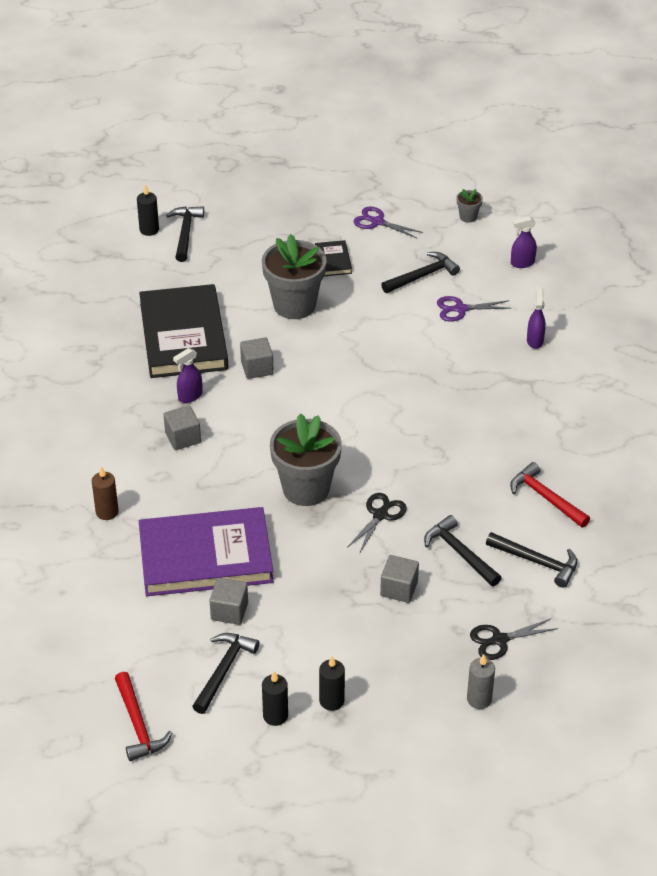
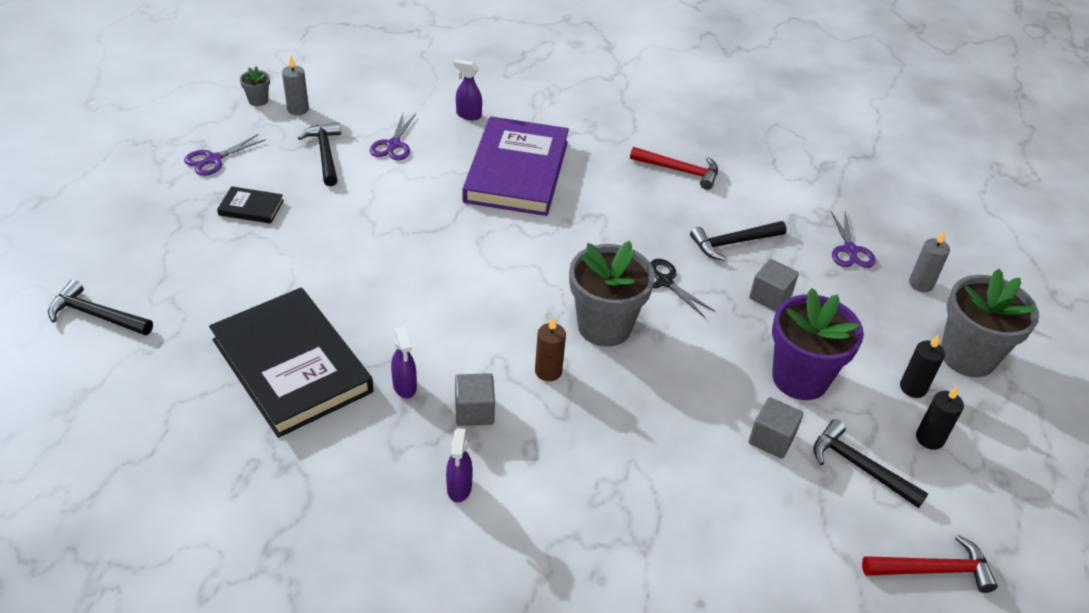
camera: 75 degrees left, 0 degrees up
brown candle [92,466,119,520] -> brown candle moved to [535,316,566,381]
black candle [137,184,159,236] -> none
black book [139,284,228,378] -> black book turned 45 degrees clockwise [209,288,373,438]
purple book [139,507,274,596] -> purple book moved to [463,116,569,216]
grey cube [240,337,274,379] -> none
grey flower pot [262,234,327,319] -> grey flower pot moved to [941,269,1039,377]
black scissors [470,618,558,660] -> purple scissors [831,211,876,268]
black hammer [486,532,577,588] -> none
red hammer [510,462,590,528] -> red hammer turned 135 degrees counterclockwise [630,147,718,190]
purple spray bottle [511,216,537,268] -> purple spray bottle moved to [446,428,473,503]
none -> grey candle [282,56,309,115]
none -> purple flower pot [772,288,864,400]

